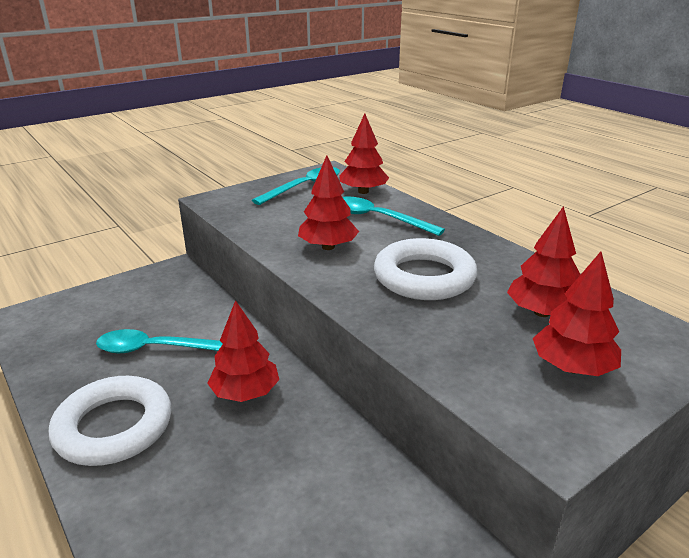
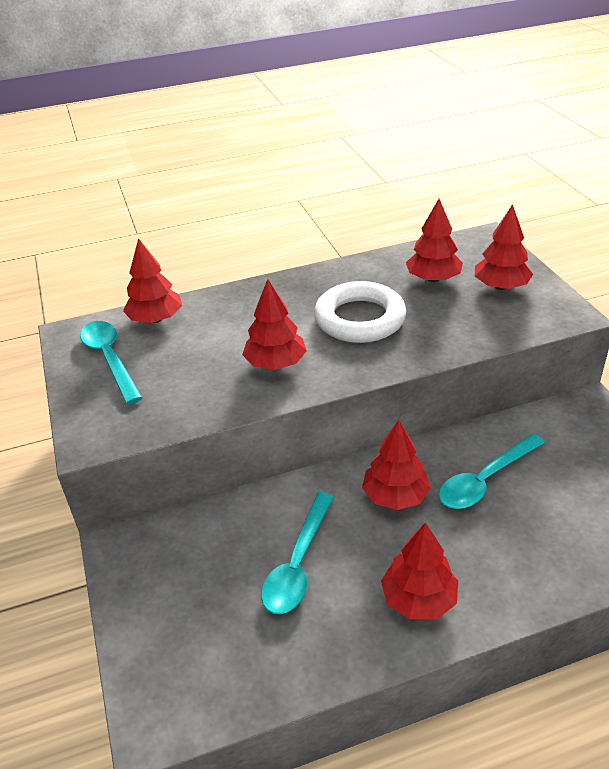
camera: 70 degrees left, 10 degrees up
white ring [49,376,171,466] -> red tree [381,522,458,619]
turquoise spoon [342,197,445,236] -> turquoise spoon moved to [439,434,545,509]

